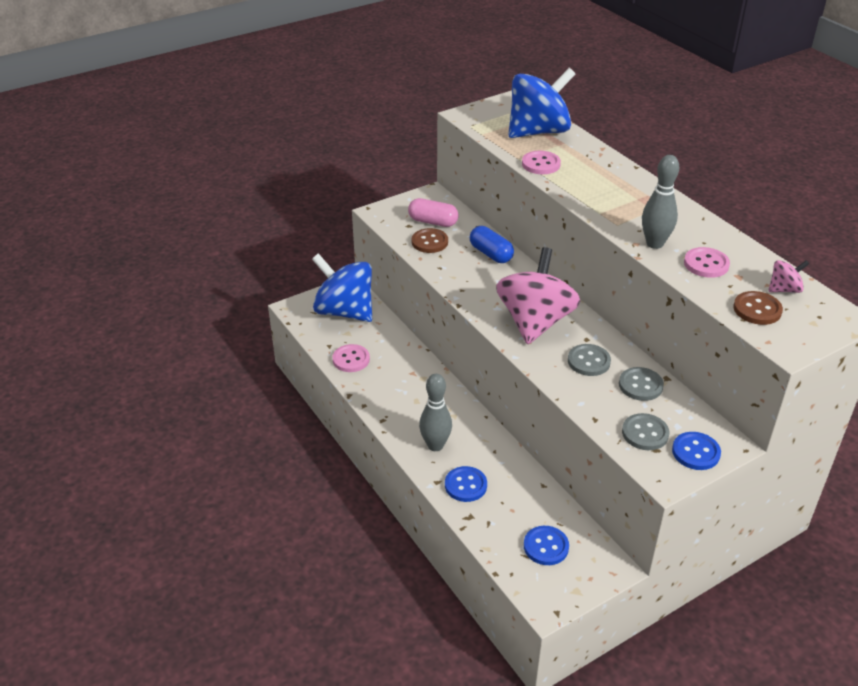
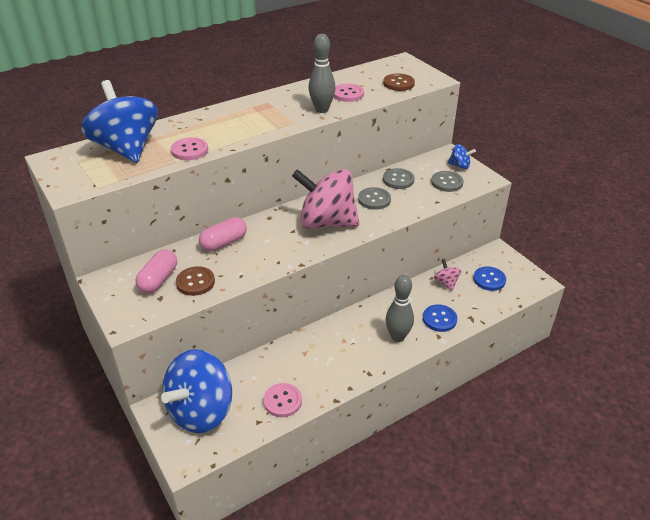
camera: 90 degrees left, 0 degrees up
blue capsule [470,226,514,263] -> pink capsule [199,217,247,252]
blue button [672,432,721,470] -> blue spinning top [448,144,476,169]
pink spinning top [768,260,809,293] -> pink spinning top moved to [434,259,461,291]

